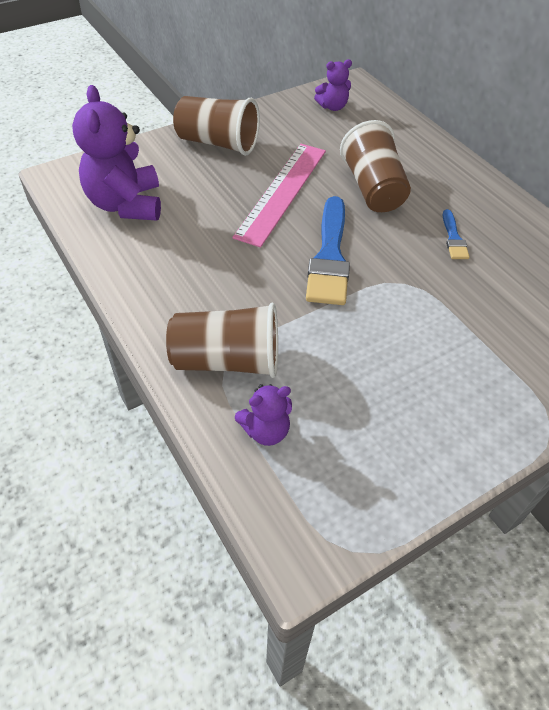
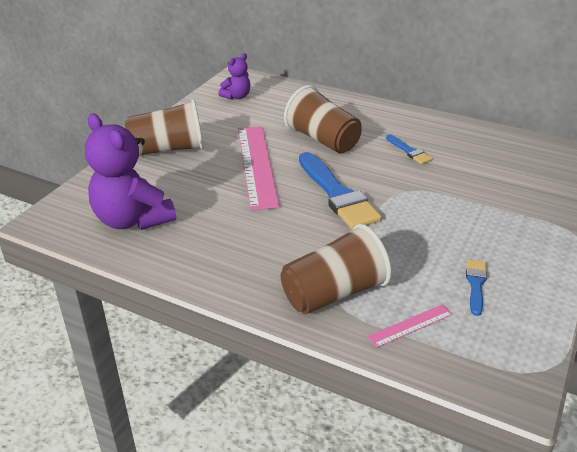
camera: 30 degrees left, 15 degrees down
purple teddy bear [235,384,292,446] -> pink ruler [367,304,453,348]
none -> blue brush [466,259,487,316]

